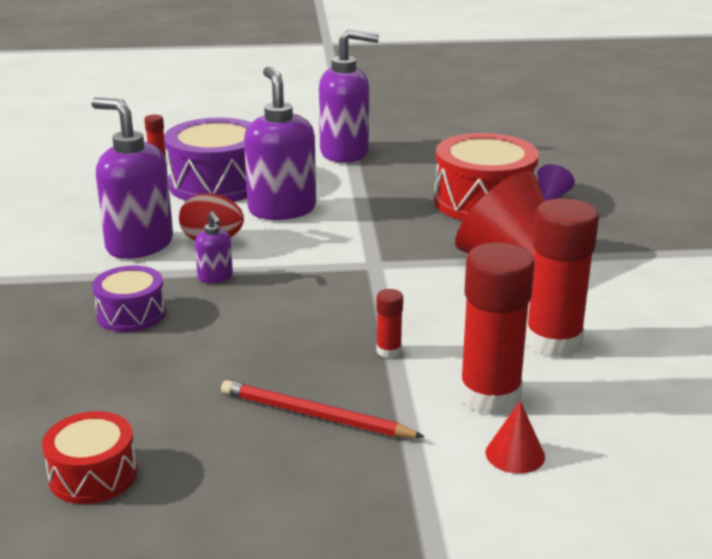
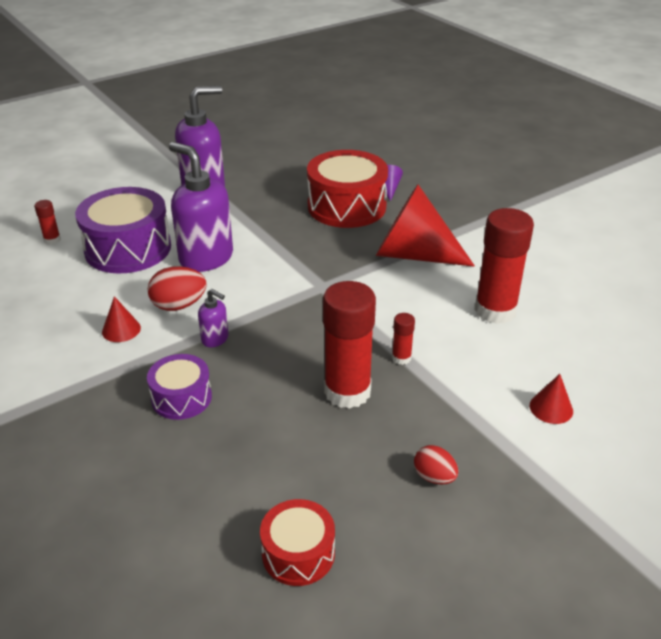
camera: 30 degrees left, 10 degrees up
purple soap dispenser [91,98,173,259] -> red cone [102,296,141,342]
red pencil [221,380,425,438] -> none
red glue stick [459,242,535,415] -> red glue stick moved to [323,281,376,409]
none -> red egg [414,445,458,484]

